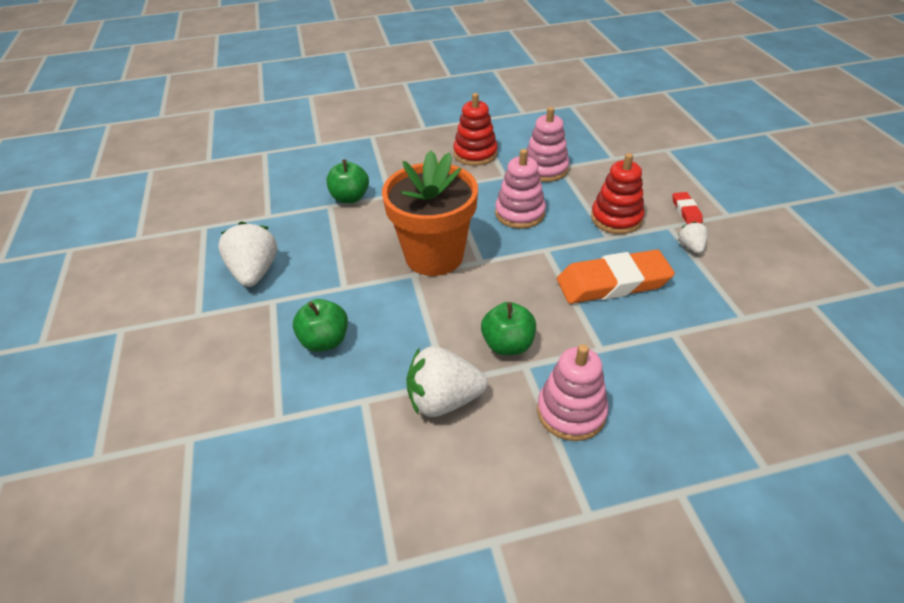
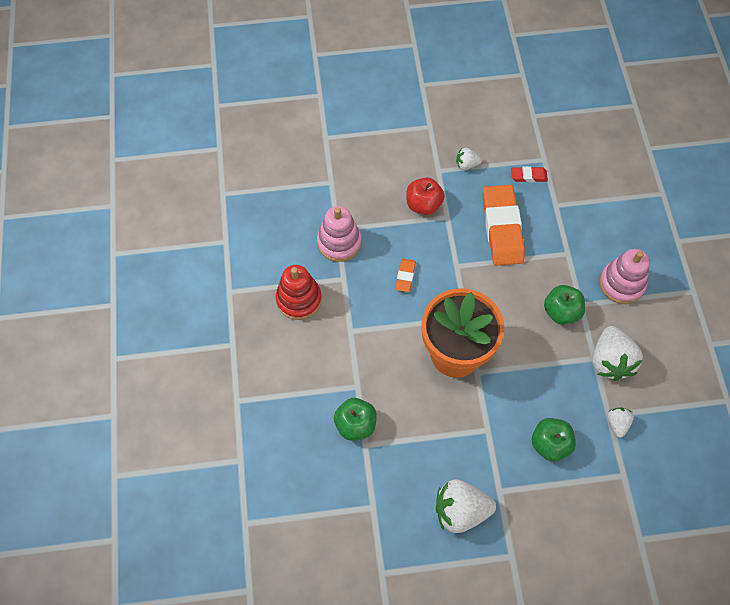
camera: 85 degrees left, 20 degrees up
pink stacking toy [495,149,546,229] -> orange eraser [395,259,416,292]
red stacking toy [591,153,644,234] -> red apple [406,178,445,215]
red eraser [673,192,703,224] -> red eraser moved to [511,167,548,182]
none -> white strawberry [607,407,634,438]

